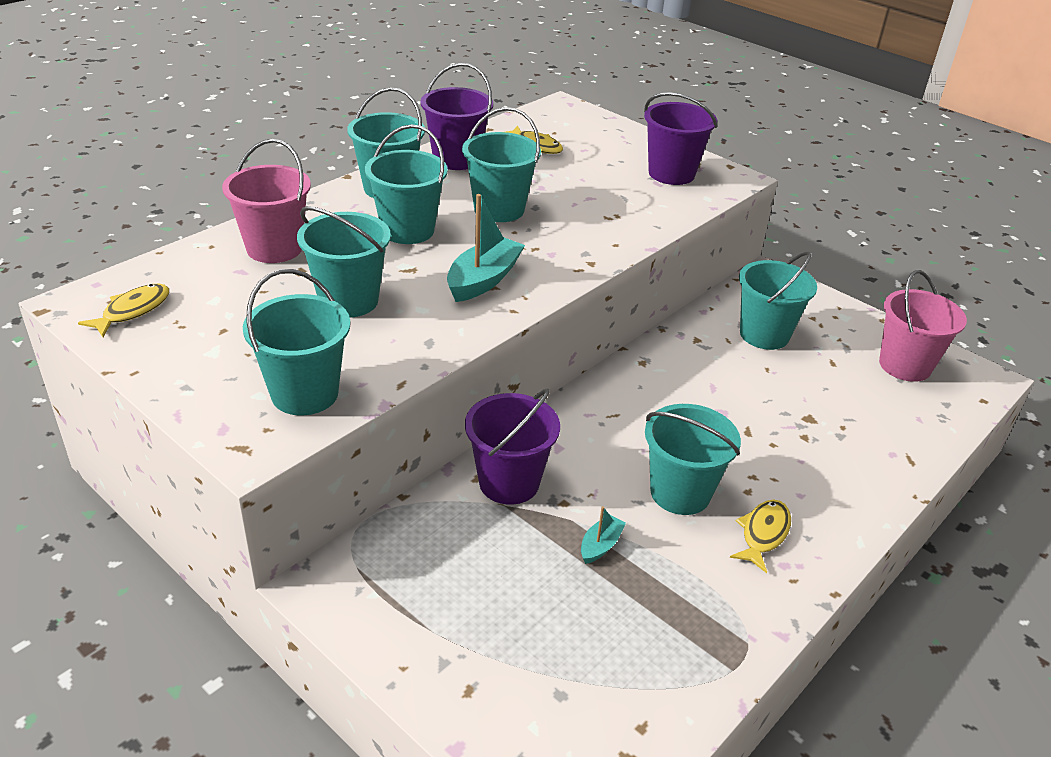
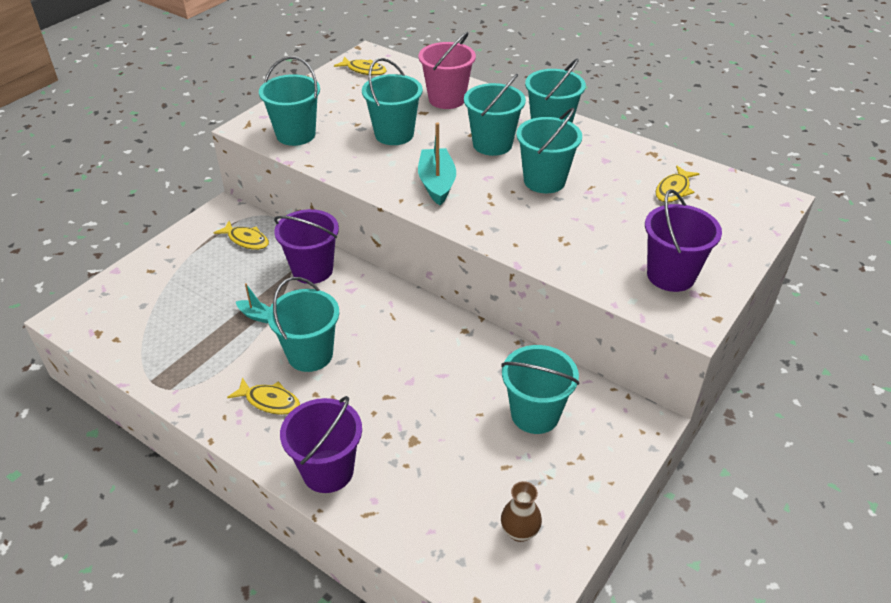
camera: 85 degrees right, 5 degrees up
purple bucket [420,63,493,170] -> purple bucket moved to [280,396,362,493]
turquoise boat [447,194,525,302] -> turquoise boat turned 120 degrees counterclockwise [418,122,456,205]
pink bucket [879,270,967,382] -> brown vase [501,481,542,542]
none -> yellow fish [213,221,269,250]

